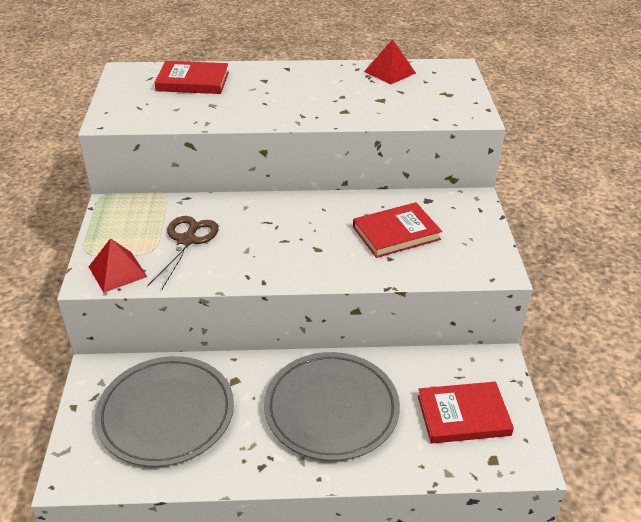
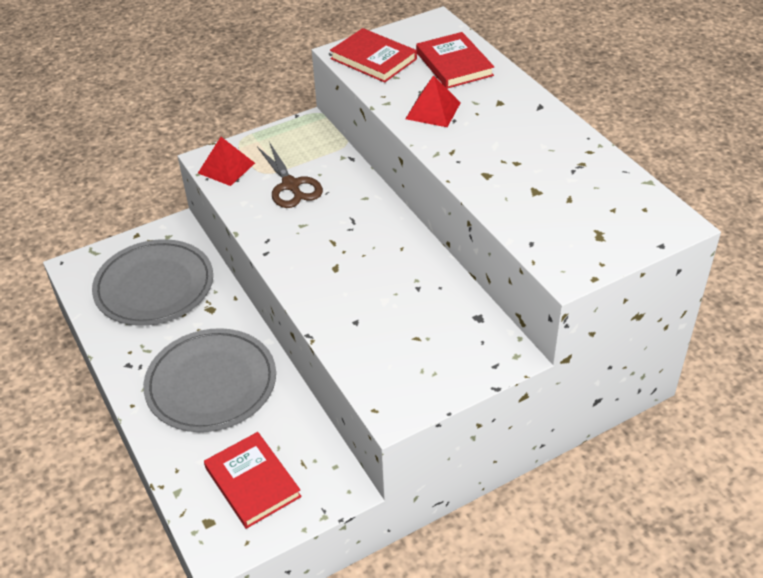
camera: 65 degrees right, 5 degrees up
brown scissors [148,216,219,289] -> brown scissors turned 75 degrees clockwise [257,142,323,208]
red book [353,202,442,258] -> red book moved to [330,28,417,83]
red pyramid [364,39,416,85] -> red pyramid moved to [406,75,461,127]

